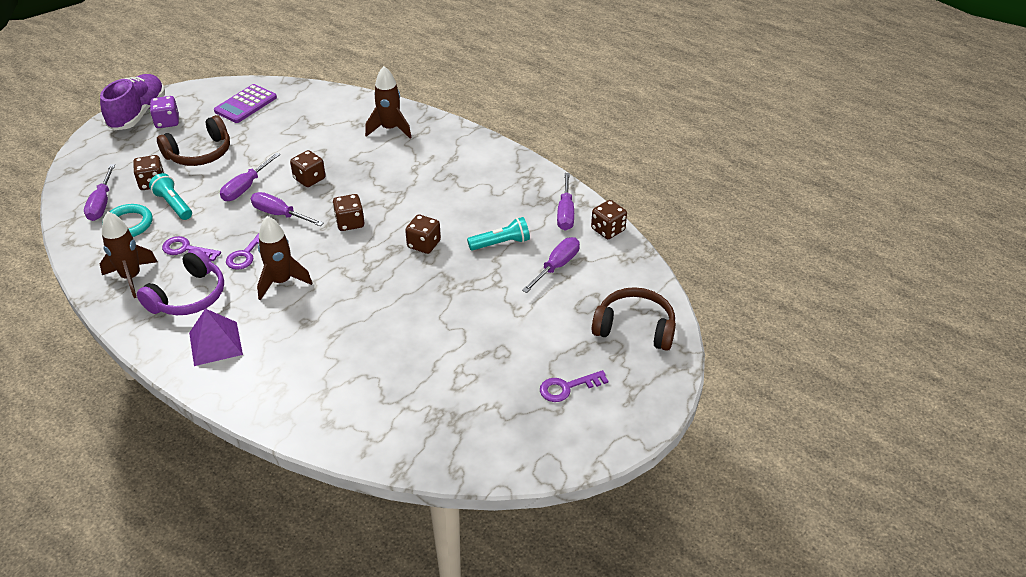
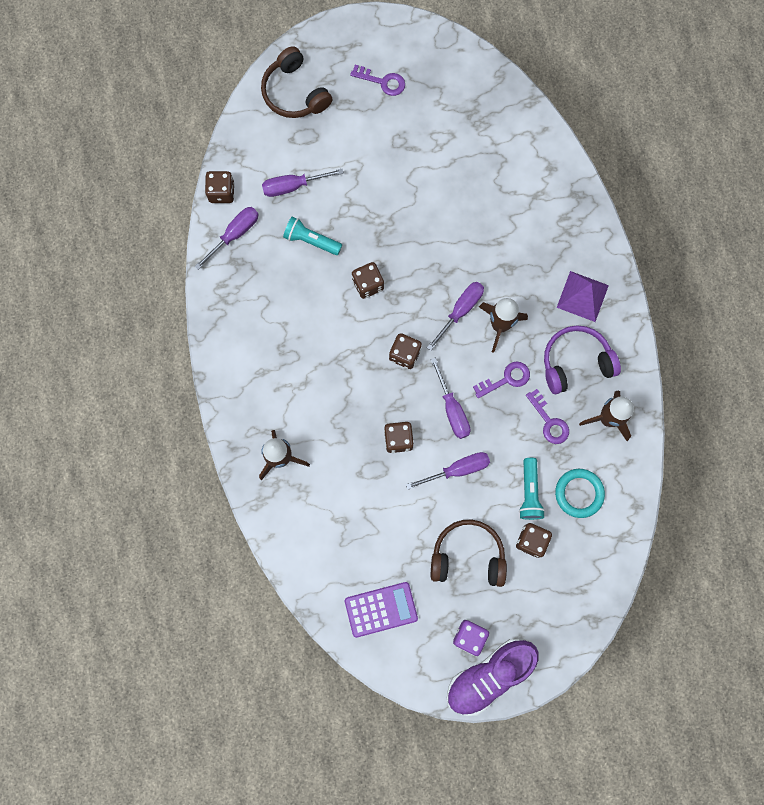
camera: 140 degrees left, 35 degrees up
purple screwdriver [84,164,115,221] -> purple screwdriver moved to [427,282,484,351]

